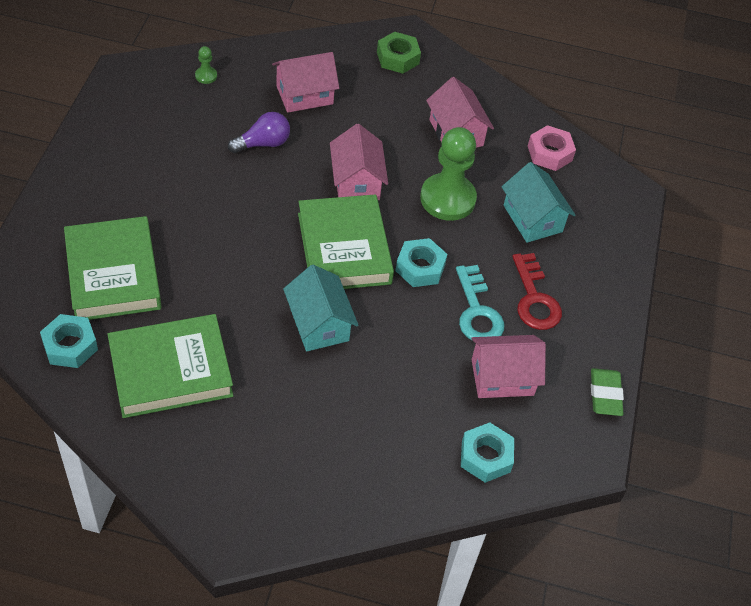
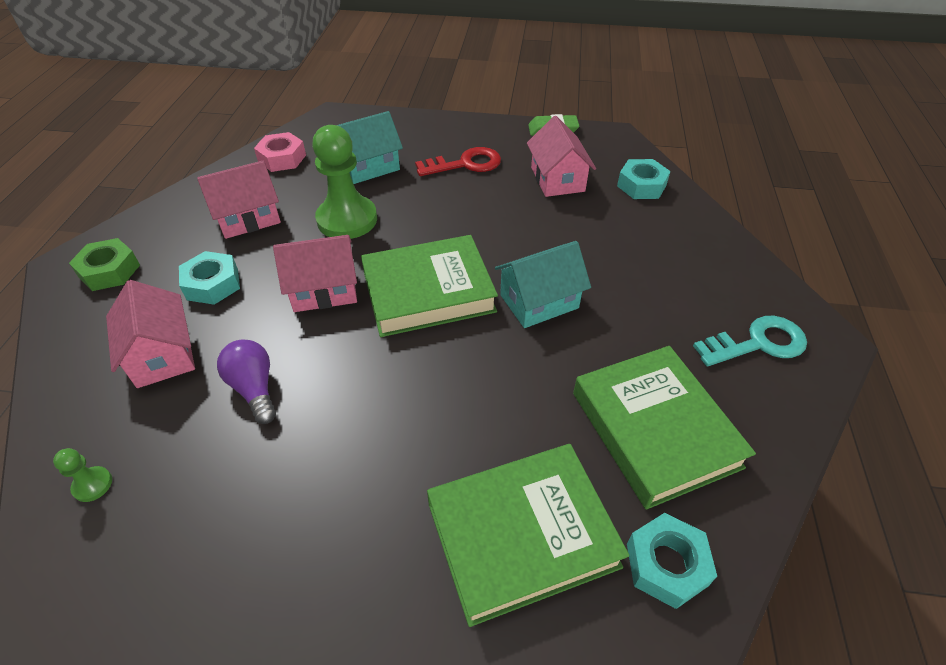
camera: 90 degrees left, 5 degrees down
turquoise nut [395,238,447,287] -> turquoise nut moved to [179,251,240,305]
turquoise key [456,265,504,341] -> turquoise key moved to [693,316,807,367]

